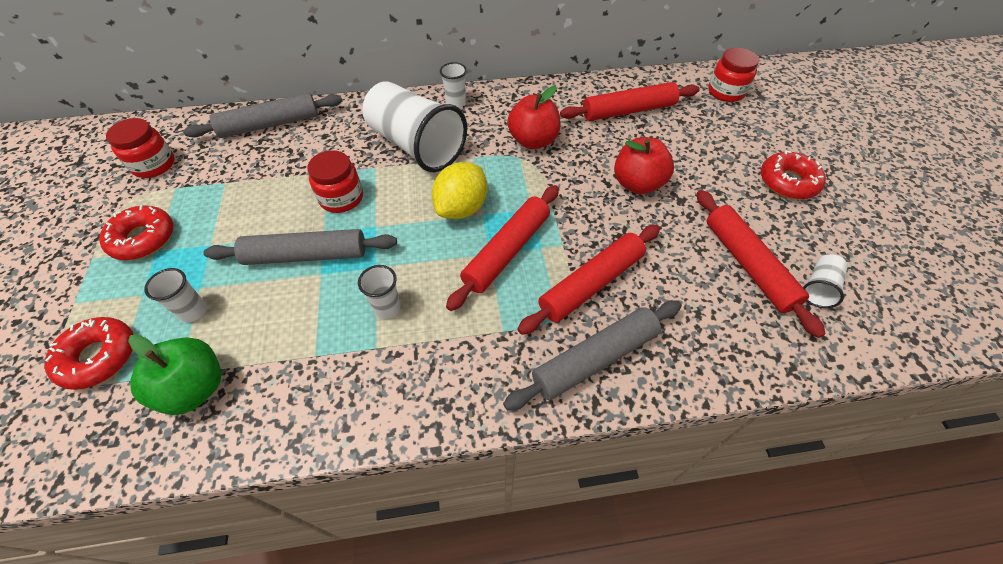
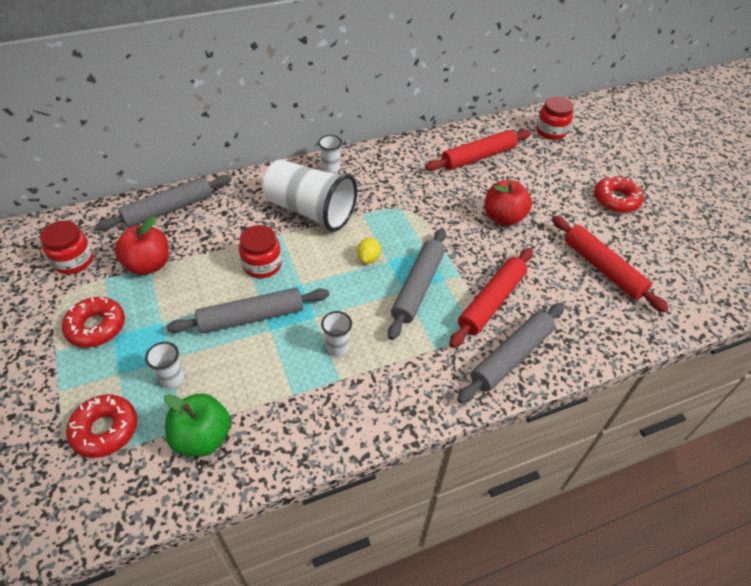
camera: 15 degrees left, 5 degrees down
yellow lemon [432,162,487,219] -> yellow lemon [357,238,381,263], size x0.54
red rolling pin [446,185,559,311] -> grey rolling pin [388,228,446,340]
red apple [507,86,561,149] -> red apple moved to [115,216,169,275]
white cup [803,254,848,308] -> none

